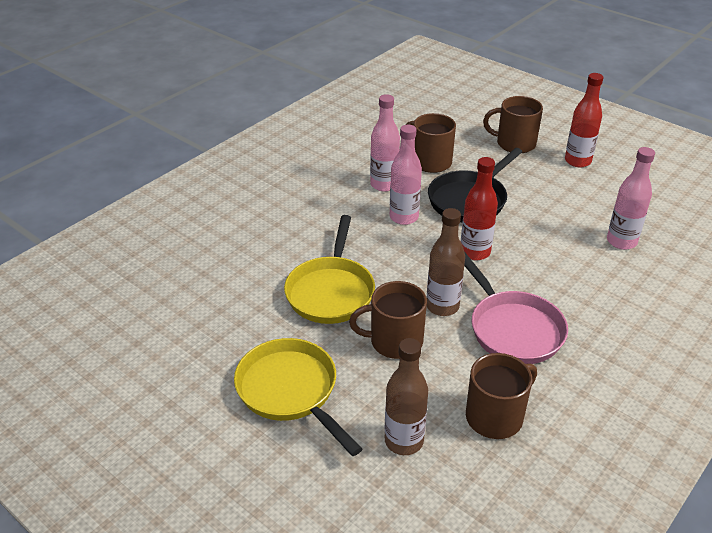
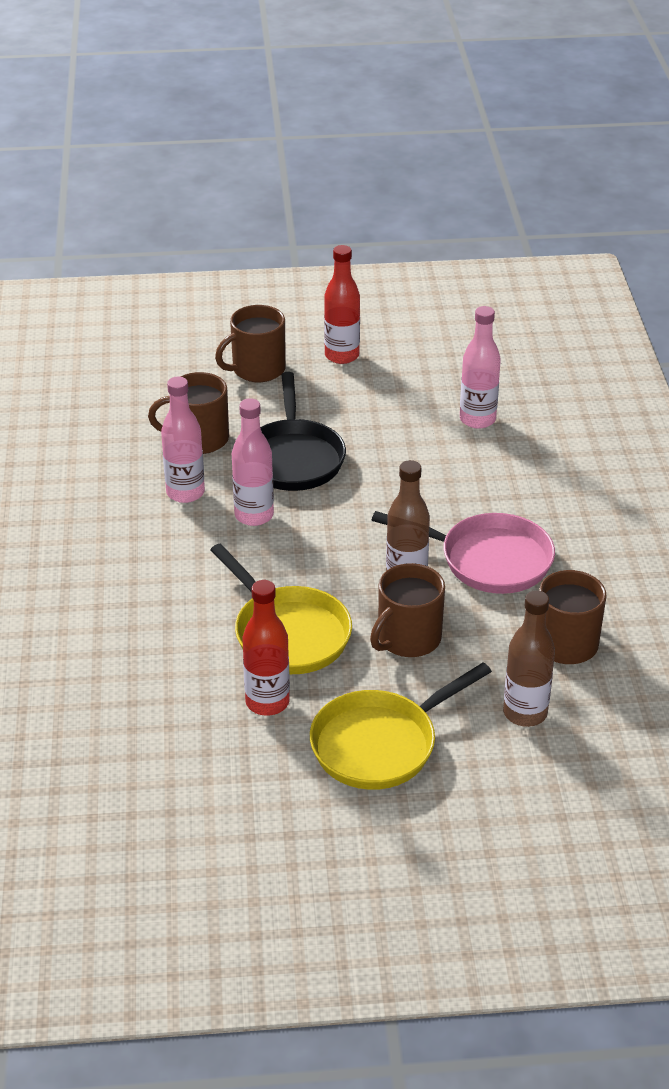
camera: 45 degrees left, 0 degrees up
yellow pan [234,338,363,456] -> yellow pan turned 45 degrees counterclockwise [310,663,492,790]
red bottle [461,157,498,260] -> red bottle moved to [242,580,290,716]

